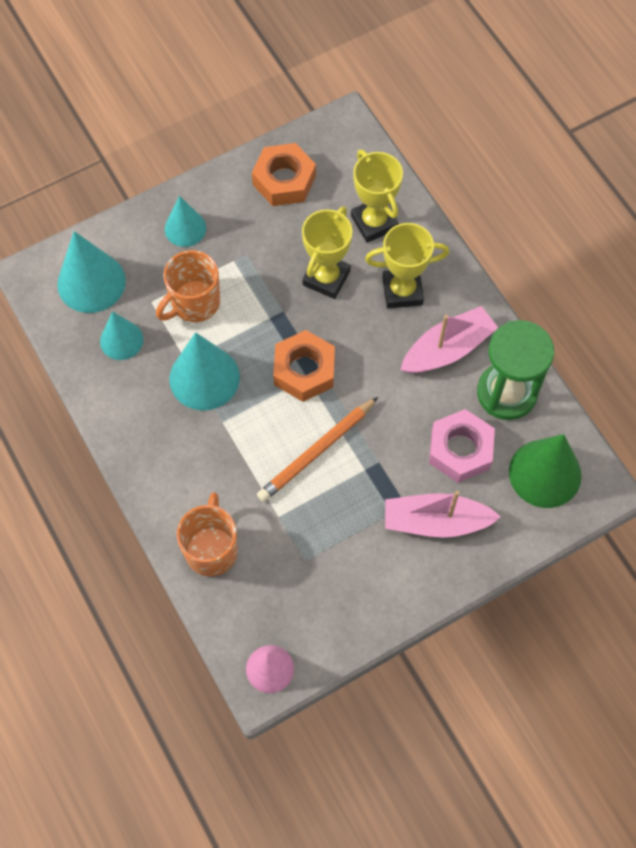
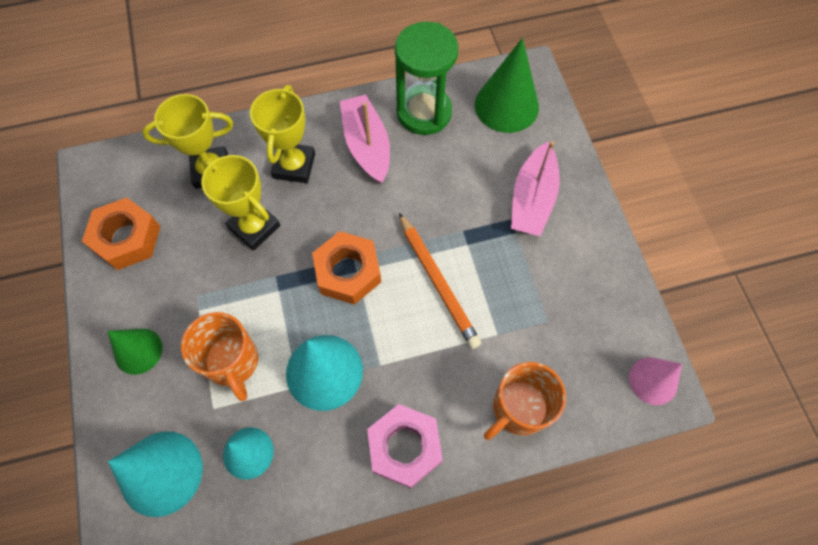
camera: 75 degrees left, 0 degrees up
turquoise cone [165,196,206,247] -> green cone [108,329,162,375]
orange mug [177,492,238,576] -> orange mug turned 60 degrees counterclockwise [484,362,566,440]
pink nut [429,409,495,483] -> pink nut moved to [367,404,443,488]

